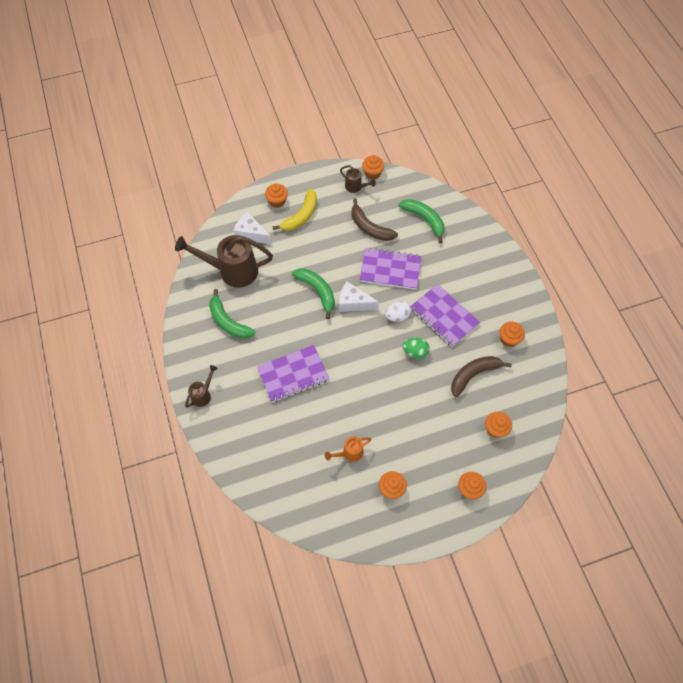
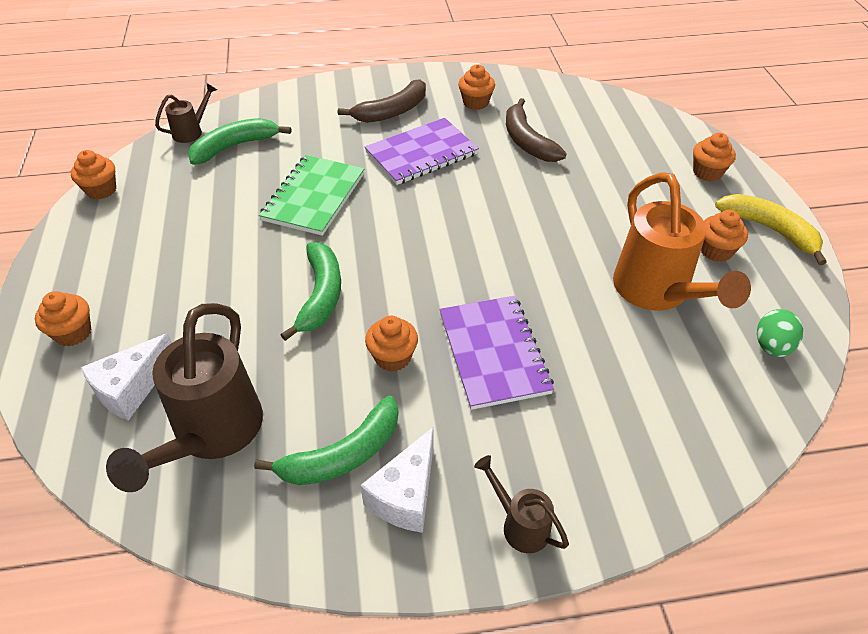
camera: 80 degrees left, 15 degrees down
yellow banana [273,188,317,231] -> yellow banana moved to [715,194,827,265]
green banana [292,268,335,319] -> green banana turned 120 degrees clockwise [281,242,341,341]
orange watering can [325,437,372,462] -> orange watering can [613,172,751,311], size x2.08
white cheese [339,282,379,312] -> white cheese moved to [360,426,434,533]
brown watering can [340,165,376,193] -> brown watering can moved to [155,83,217,143]
brown banana [352,198,398,241] -> brown banana moved to [338,79,426,123]
purple notebook [359,248,422,290] -> green notebook [259,155,365,236]
white egg [385,301,411,322] -> none
green egg [402,338,430,359] -> green egg moved to [757,309,803,357]
orange cupcake [485,411,512,438] -> orange cupcake moved to [365,316,418,372]

